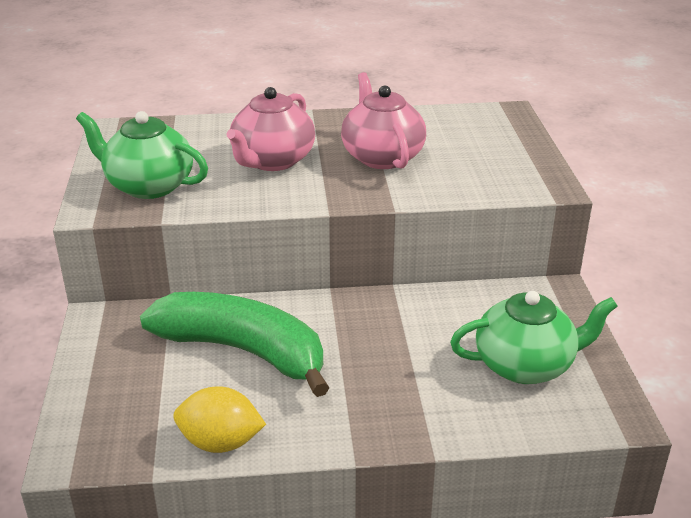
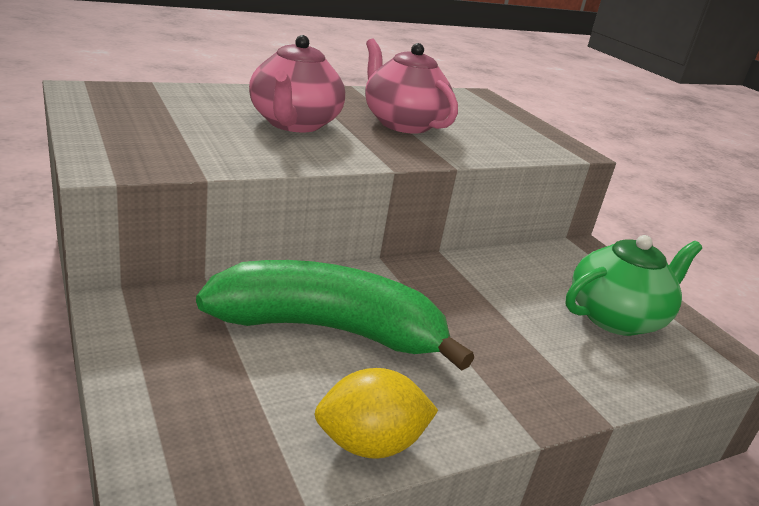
camera: 25 degrees left, 5 degrees down
green teapot [76,111,208,199] -> none

